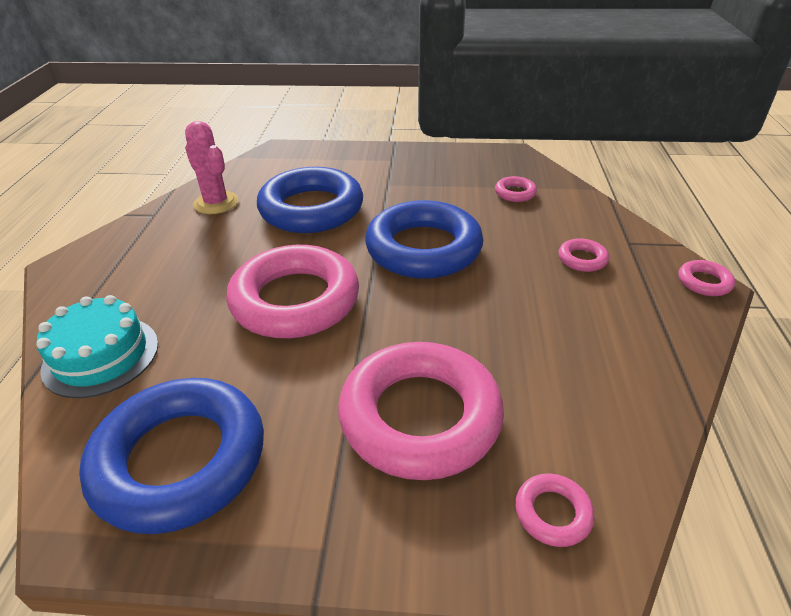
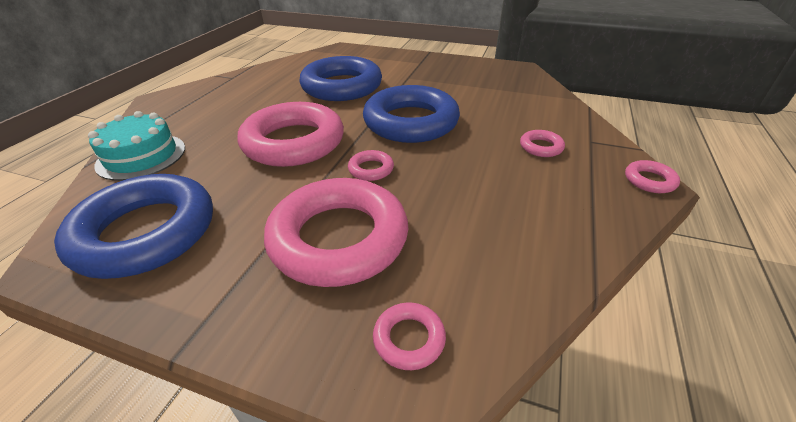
camera: 15 degrees right, 0 degrees up
pink cactus [185,121,238,214] -> none
pink ring [495,176,537,202] -> pink ring moved to [348,150,394,181]

